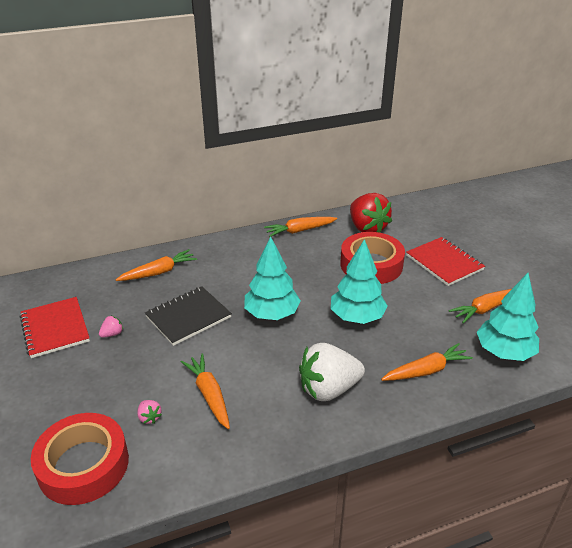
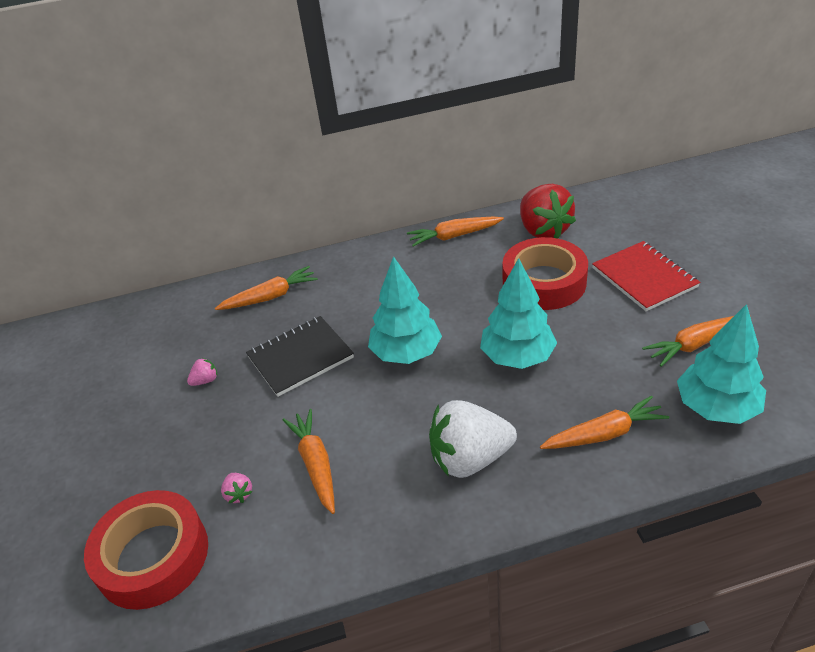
camera: 10 degrees right, 5 degrees up
red notebook [20,297,90,358] -> none

